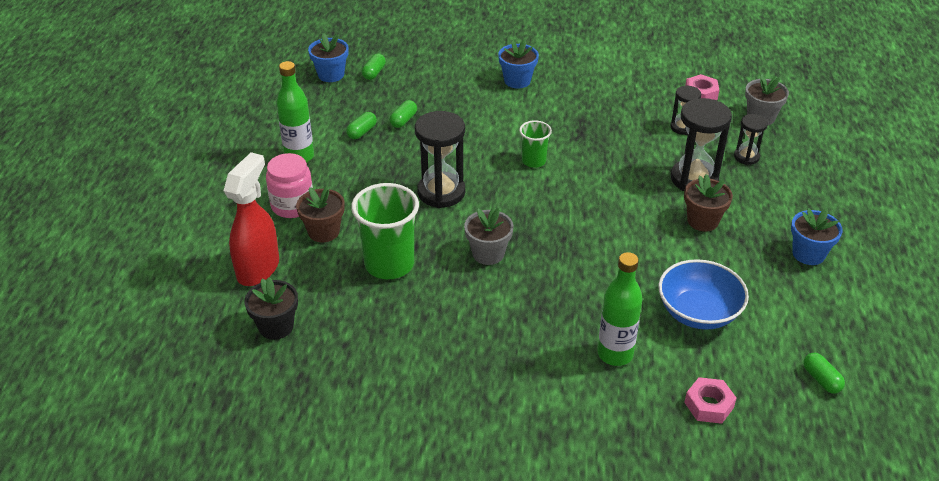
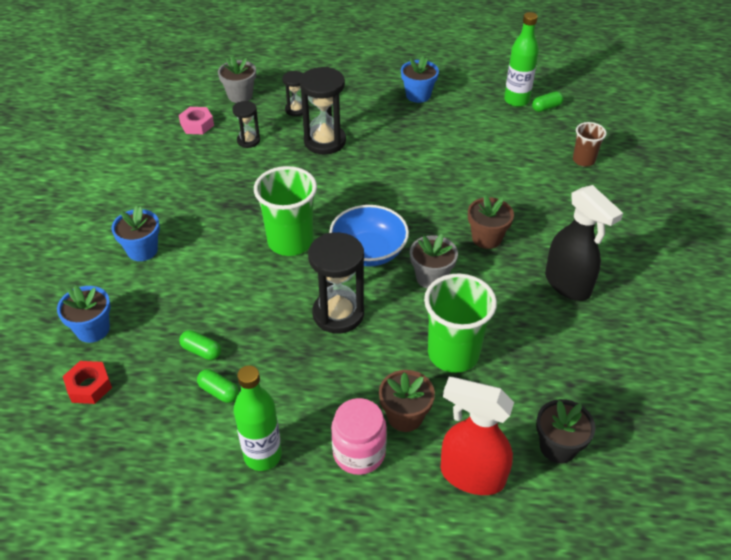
camera: 90 degrees left, 5 degrees up
blue flower pot [308,33,348,82] -> blue flower pot moved to [57,285,111,343]
green capsule [362,54,386,80] -> red nut [63,361,112,404]
green cup [519,120,552,168] -> green cup [254,166,317,256], size x1.83
green bottle [597,252,643,366] -> green bottle moved to [504,12,539,107]
blue bowl [658,259,749,330] -> blue bowl moved to [329,205,409,267]
brown flower pot [684,174,733,232] -> brown flower pot moved to [468,194,514,249]
pink nut [684,377,736,424] -> brown cup [573,122,607,167]
none -> black spray bottle [545,185,623,301]

